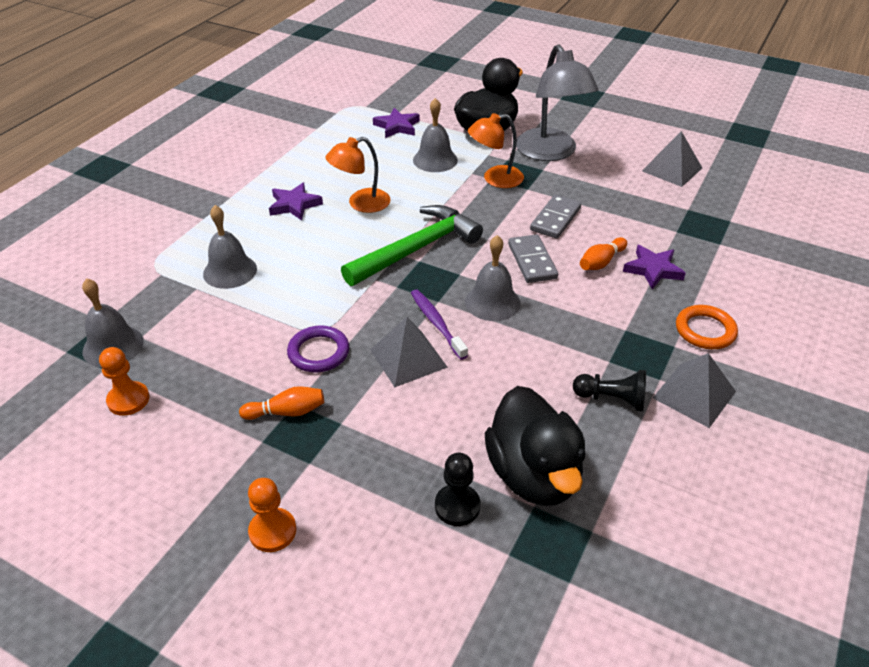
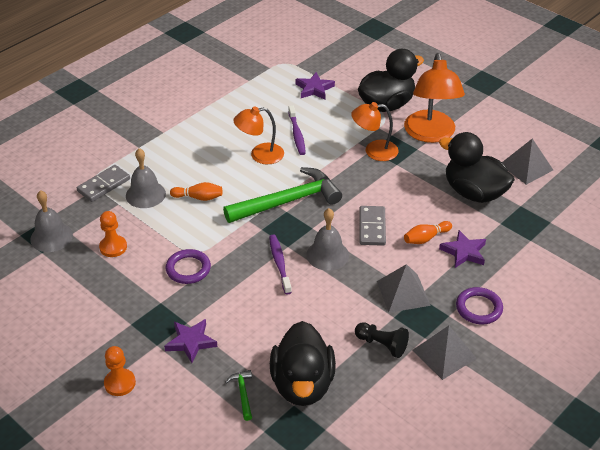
camera: 15 degrees right, 0 degrees up
orange pawn [99,347,150,416] -> orange pawn moved to [99,211,127,257]
orange bowling pin [239,386,324,420] -> orange bowling pin moved to [170,182,223,201]
purple star [269,183,323,221] -> purple star moved to [164,319,217,363]
grey pyramid [370,317,448,387] -> grey pyramid moved to [377,264,431,313]
grey bell [413,98,458,172] -> none
black pawn [435,453,480,526] -> green hammer [225,370,252,421]
grey lamp [516,44,598,161] -> orange lamp [404,53,465,143]
grey domino [530,195,581,239] -> grey domino moved to [77,165,130,202]
orange ring [676,305,738,349] -> purple ring [456,287,503,324]
none -> purple toothbrush [288,105,306,155]
none -> black duck [439,132,515,203]

